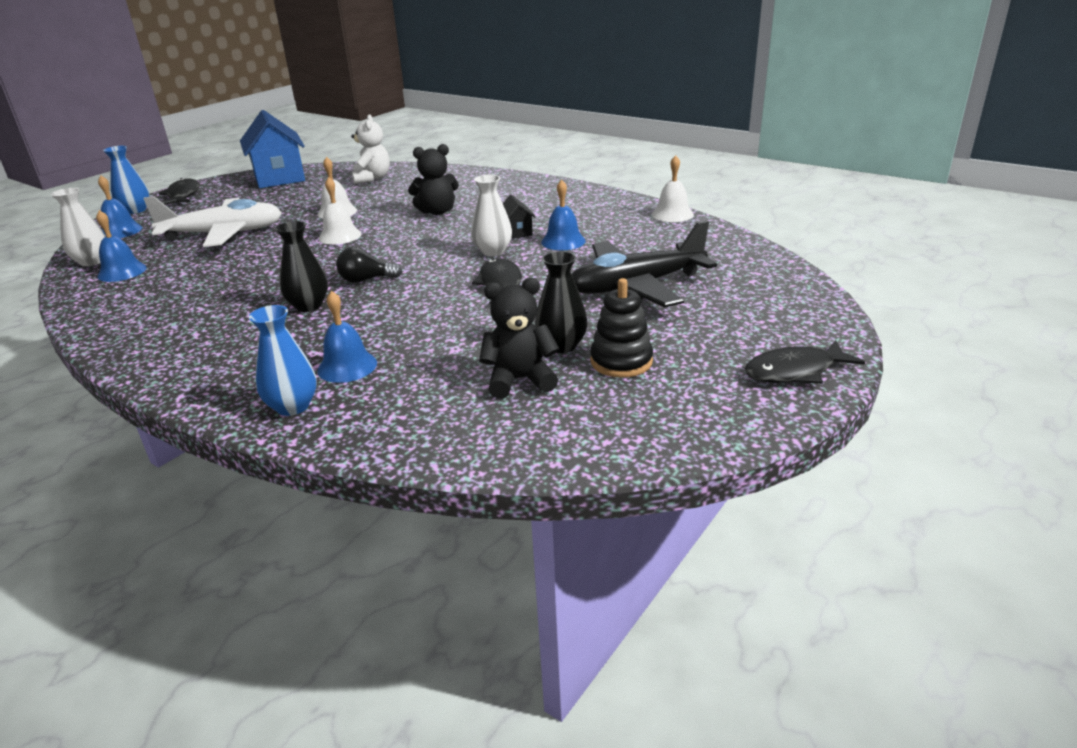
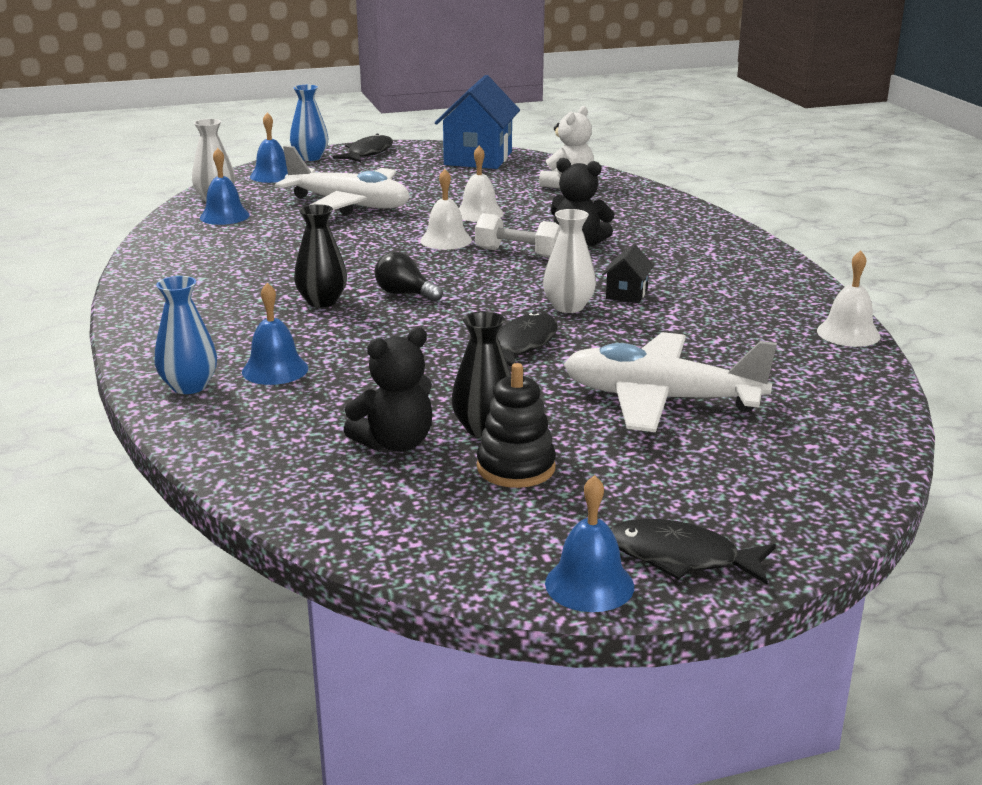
camera: 35 degrees right, 5 degrees down
black teddy bear [479,278,559,399] -> black teddy bear turned 120 degrees clockwise [344,328,432,452]
blue bell [541,179,586,250] -> blue bell moved to [545,475,634,612]
black plane [572,221,717,307] -> white plane [564,332,777,432]
none -> white dumbbell [475,213,560,258]

